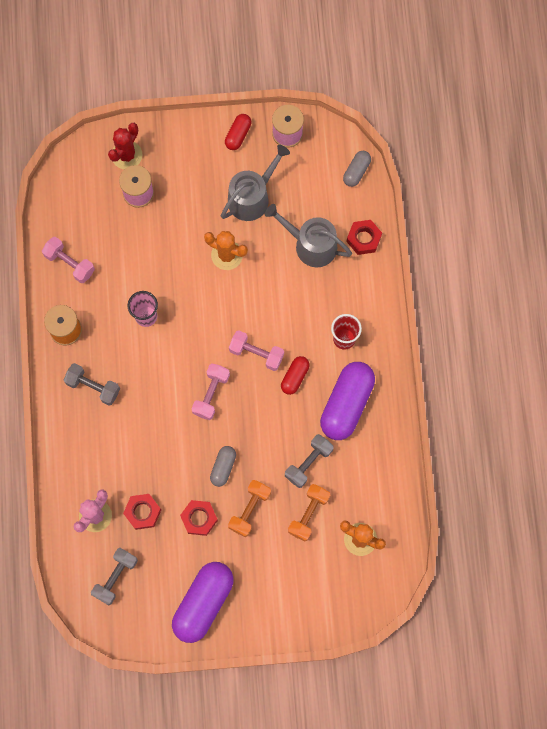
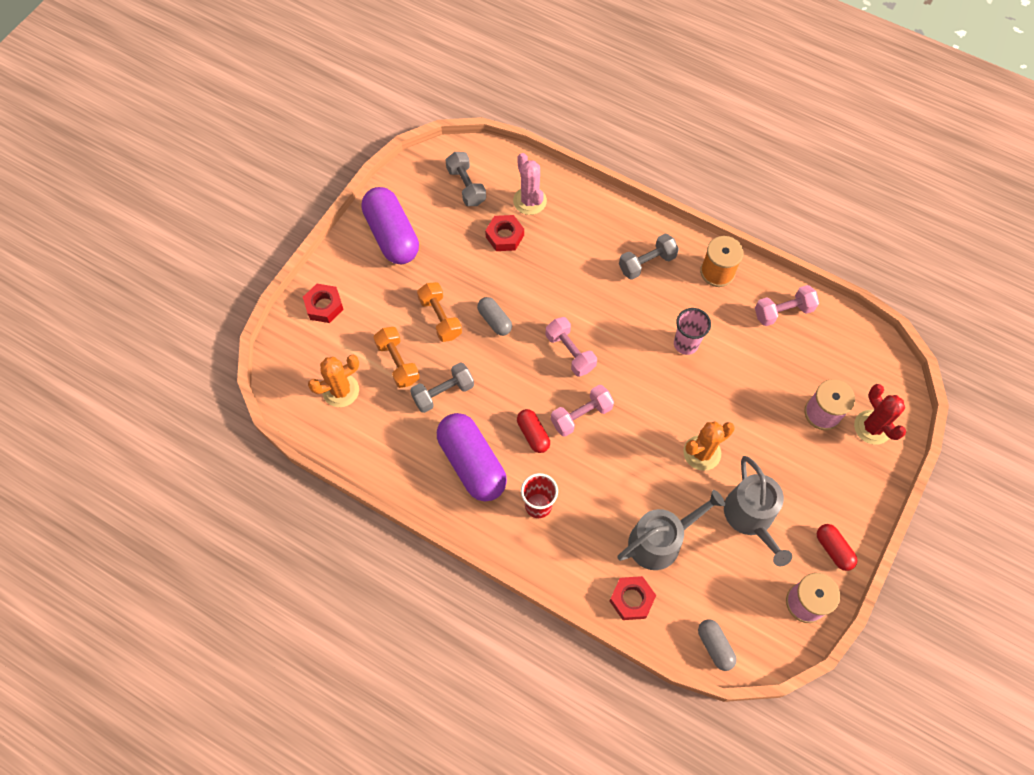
camera: 125 degrees right, 10 degrees down
red nut [180,500,218,536] -> red nut moved to [303,284,344,323]
grey dumbbell [285,434,334,488] -> grey dumbbell turned 75 degrees clockwise [410,362,474,413]

